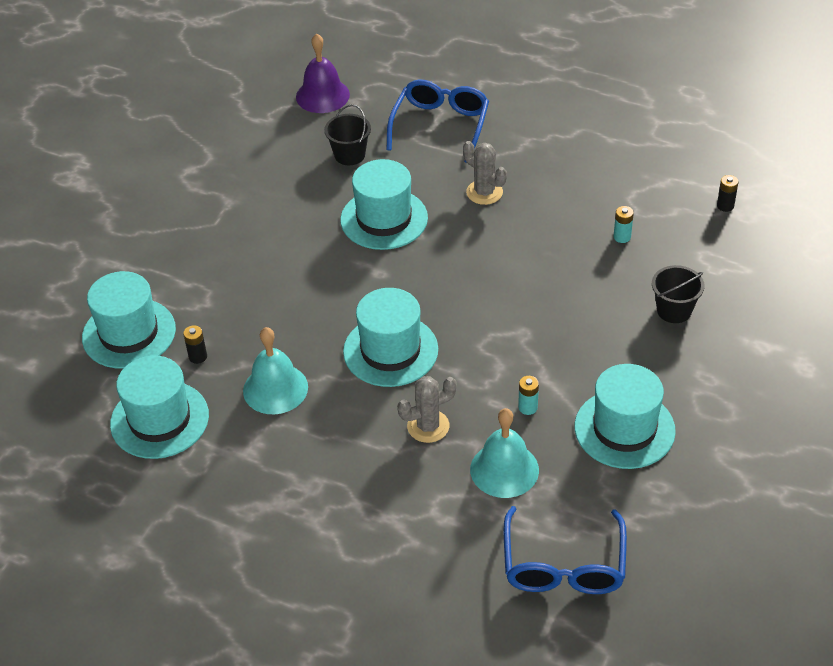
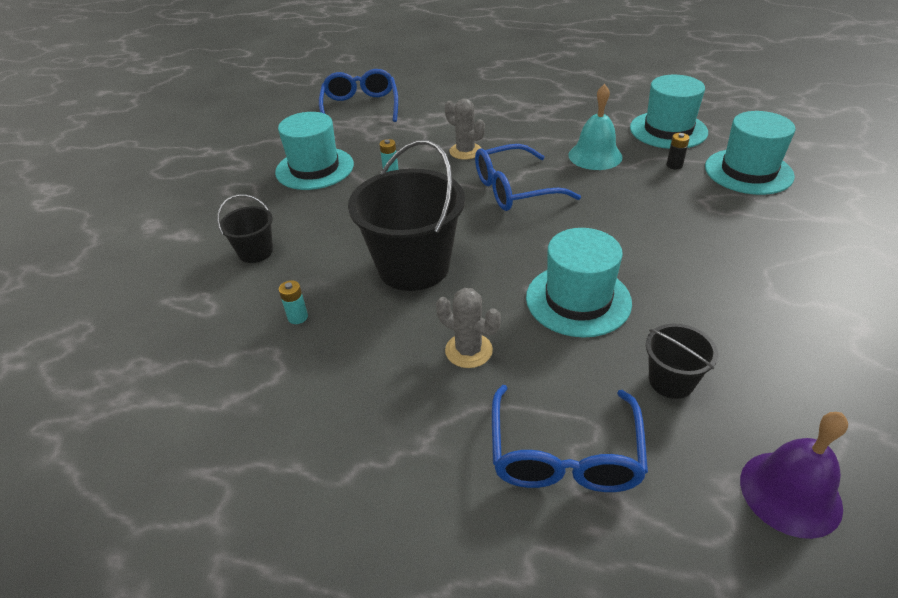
camera: 170 degrees right, 5 degrees down
turquoise hat [343,288,438,387] -> blue glasses [475,144,581,211]
grey cactus [397,376,457,443] -> grey cactus turned 75 degrees clockwise [445,99,485,160]
turquoise bell [470,408,539,498] -> none
black battery [717,175,739,212] -> none
none -> black bucket [348,140,465,291]

